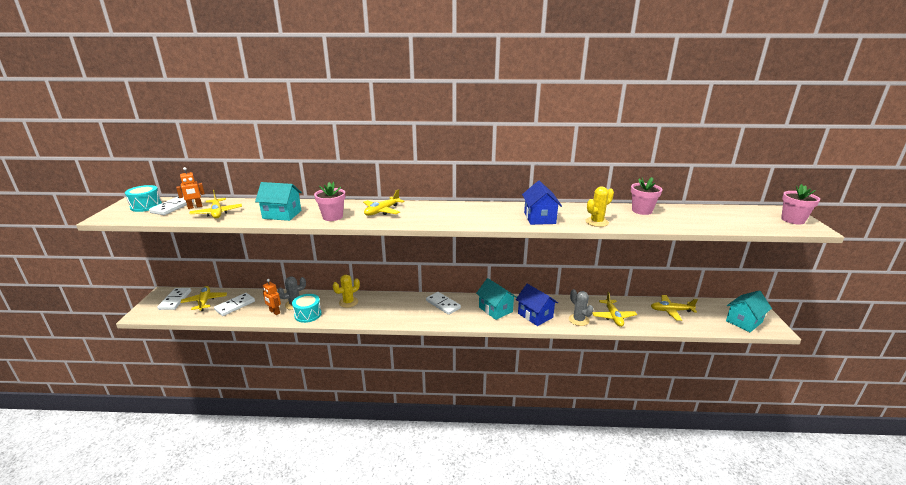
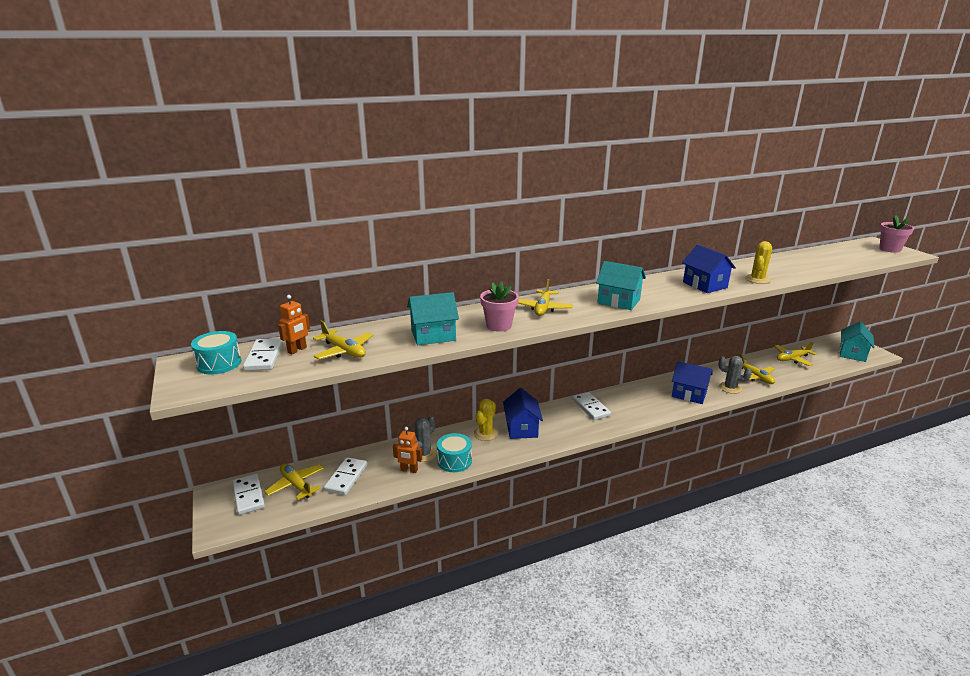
camera: 25 degrees left, 0 degrees up
white domino [426,292,461,315] -> white domino turned 45 degrees clockwise [572,392,611,420]
turquoise house [476,278,517,320] -> turquoise house moved to [596,261,646,310]
pink flower pot [631,177,662,215] -> none
none -> blue house [503,388,543,439]

